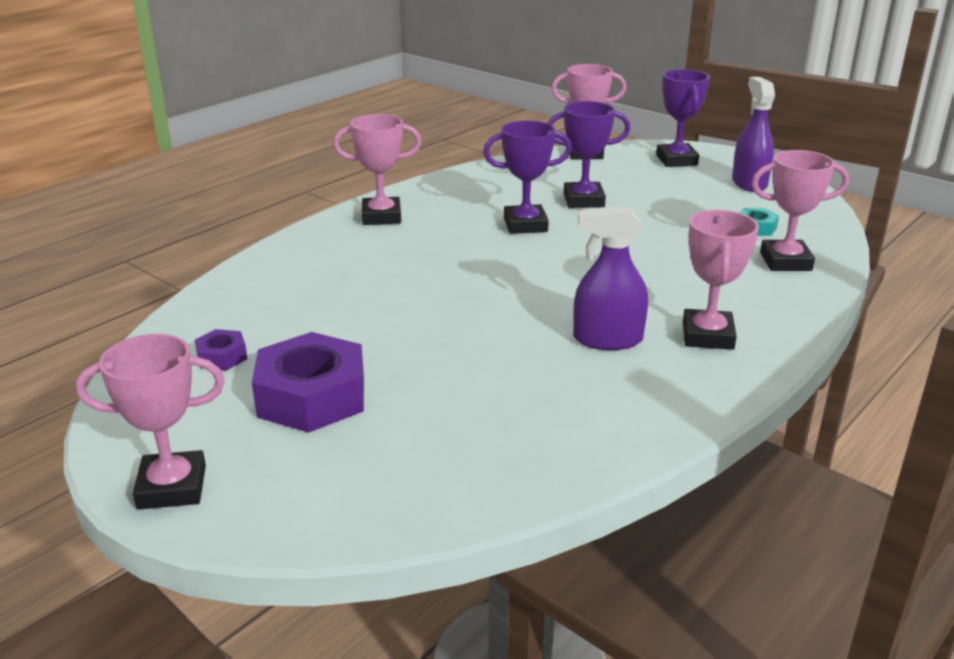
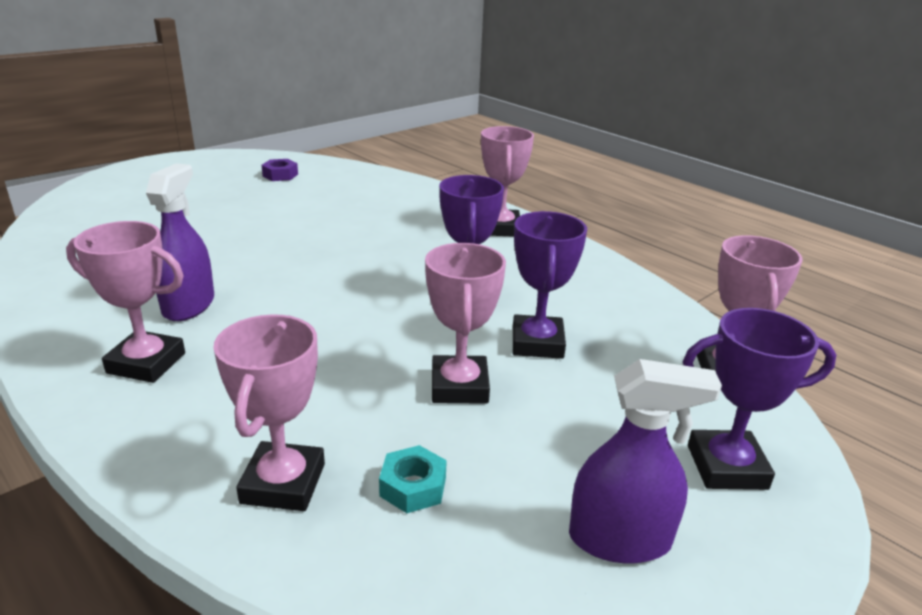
camera: 95 degrees right, 0 degrees up
pink trophy [76,334,225,510] -> pink trophy moved to [425,243,506,404]
purple nut [252,332,364,433] -> none

